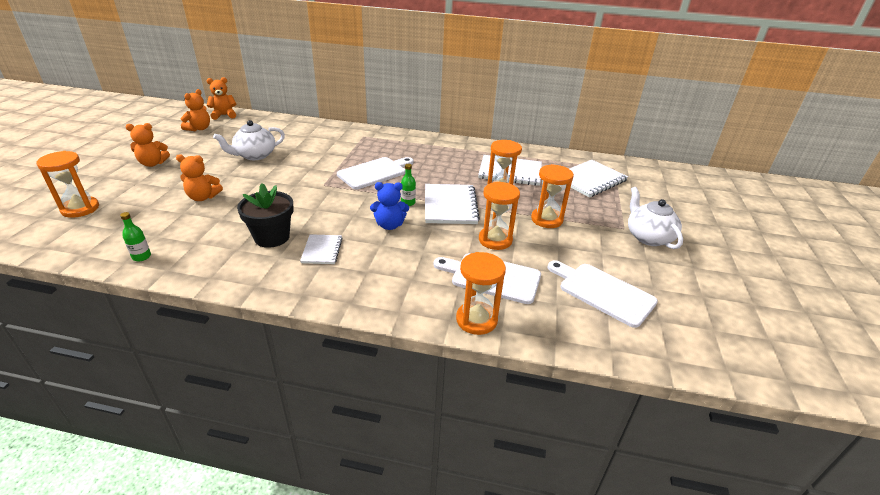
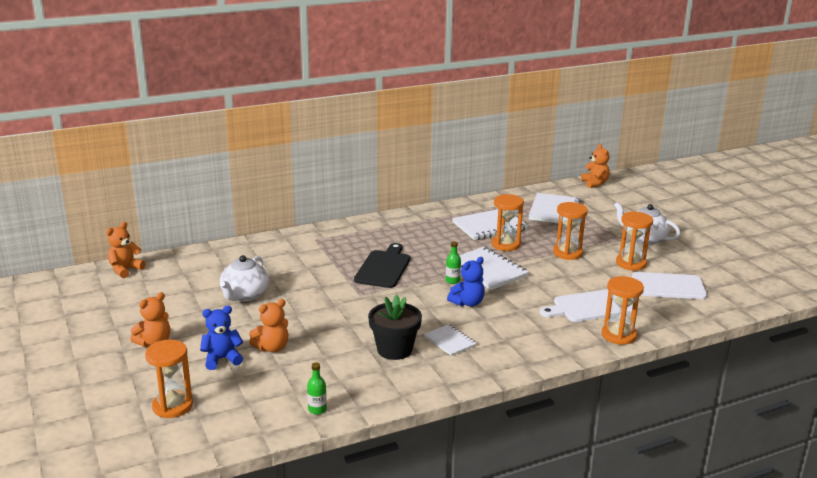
camera: 35 degrees left, 10 degrees down
orange teddy bear [180,89,210,131] -> orange teddy bear moved to [581,144,610,188]
white cutting board [337,157,413,189] -> black cutting board [354,243,410,288]
orange hourglass [479,182,520,250] -> orange hourglass moved to [616,212,653,271]
none -> blue teddy bear [200,306,243,370]

